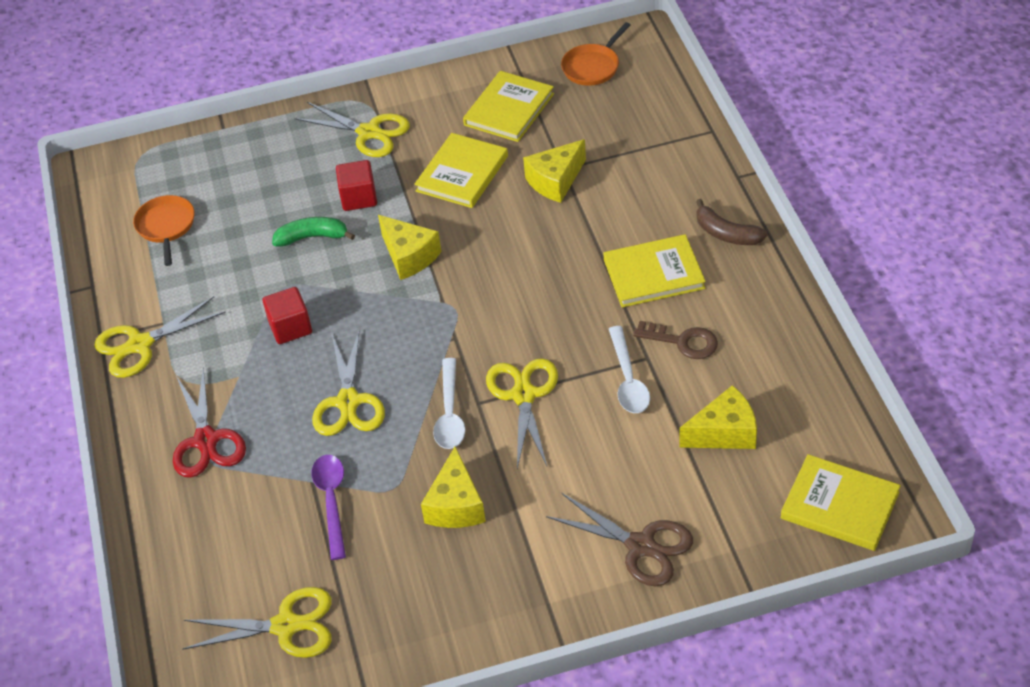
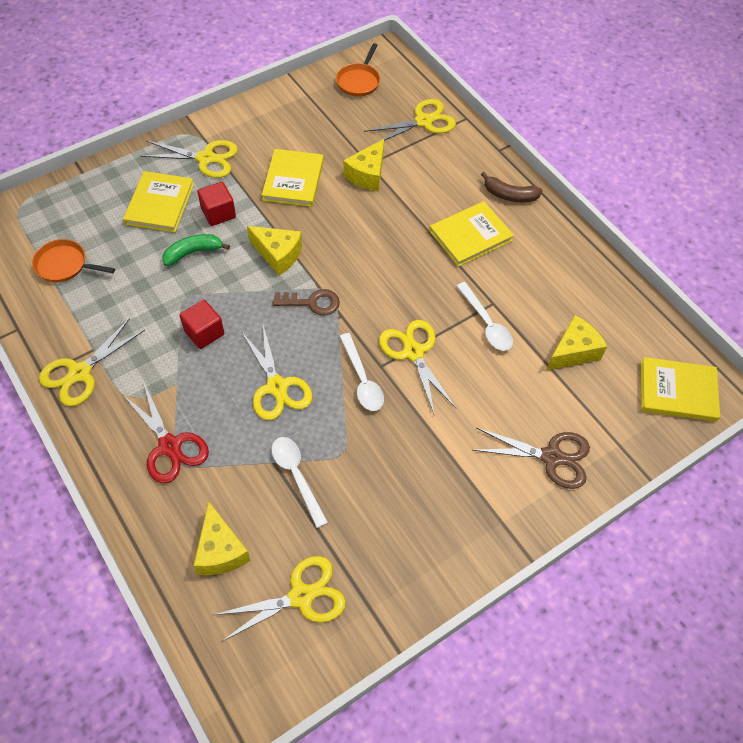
camera: 25 degrees left, 10 degrees up
orange pan [133,195,194,266] -> orange pan turned 45 degrees counterclockwise [32,239,115,282]
purple spoon [311,455,346,560] -> white spoon [271,437,328,528]
yellow cheese [421,447,486,528] -> yellow cheese moved to [193,502,250,575]
yellow book [463,71,554,142] -> yellow book moved to [123,171,194,233]
brown key [633,321,718,359] -> brown key moved to [273,289,340,315]
none -> yellow scissors [364,99,456,144]

